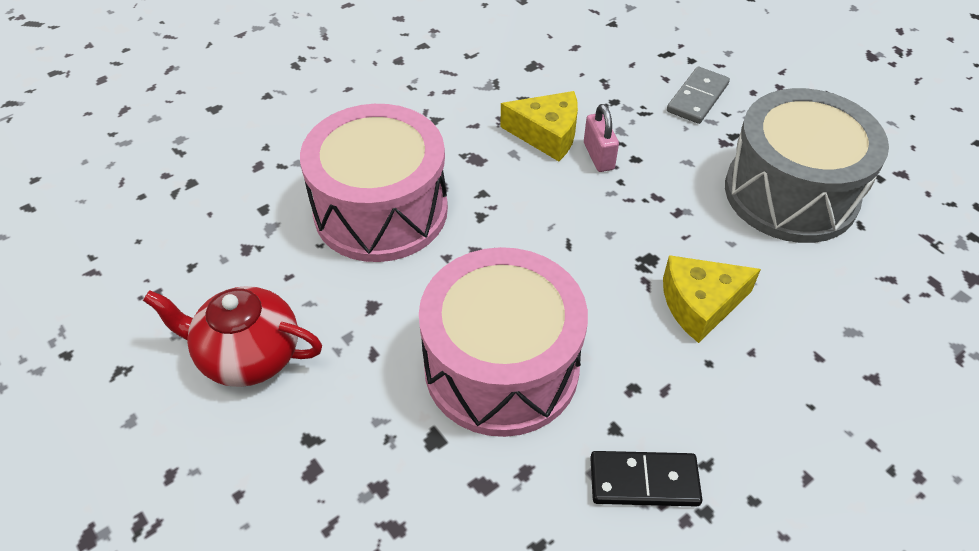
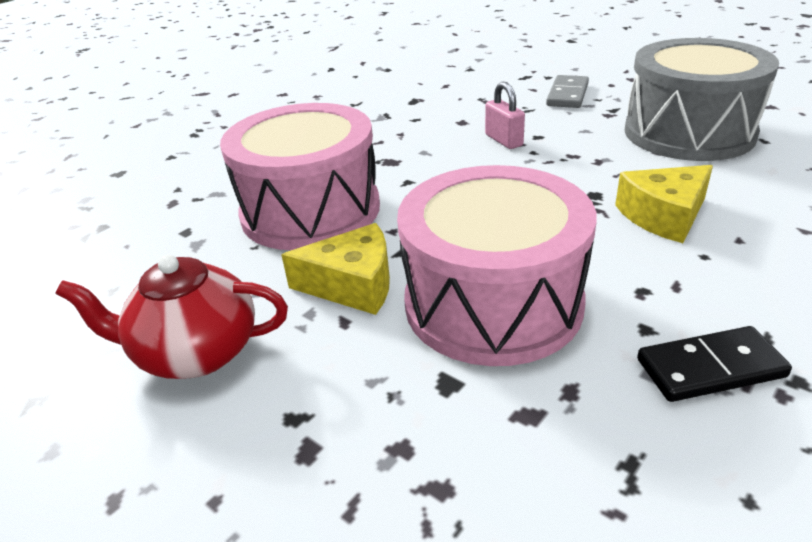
camera: 10 degrees left, 15 degrees down
yellow cheese [500,91,578,161] -> yellow cheese moved to [281,223,390,315]

